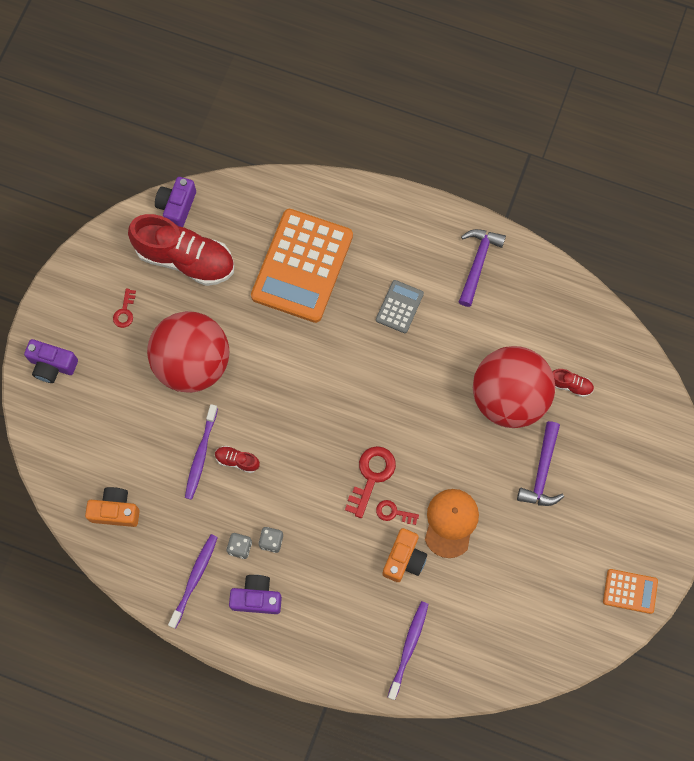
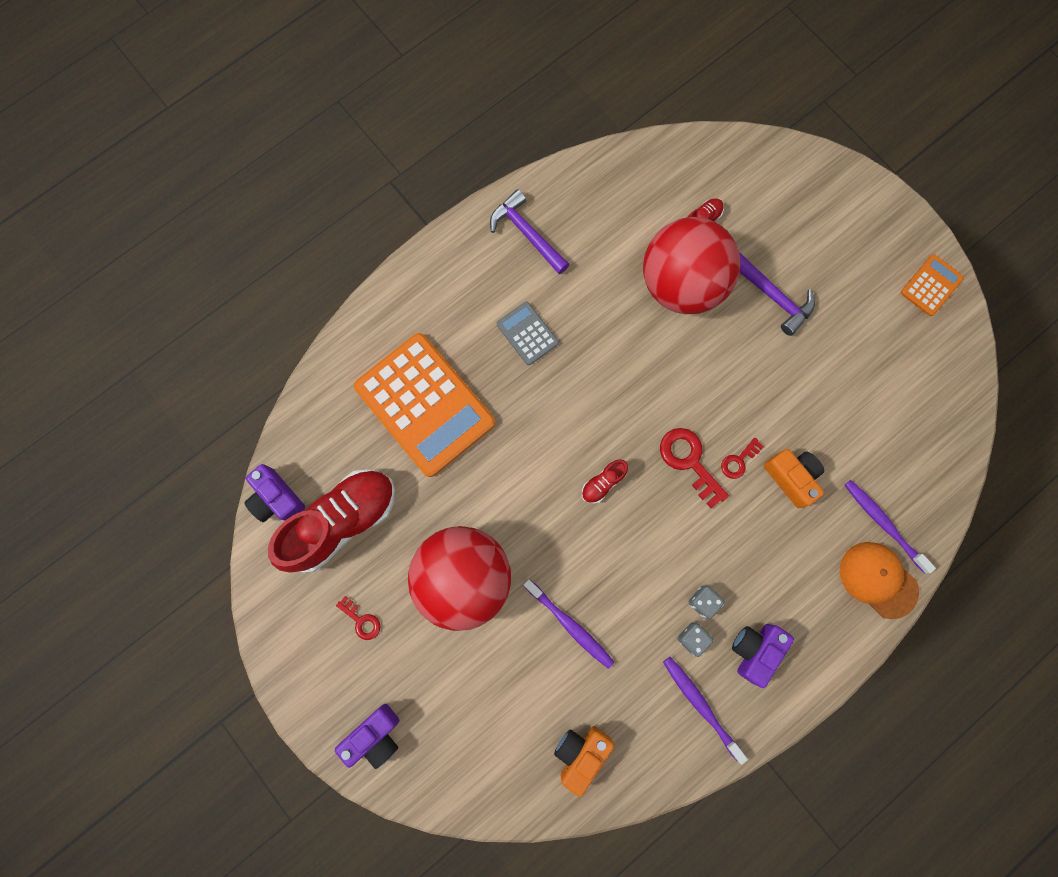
camera: 60 degrees left, 5 degrees up
red shoe [215,446,260,473] -> red shoe moved to [582,460,628,504]
orange cap [425,489,479,558] -> orange cap moved to [840,542,919,619]

